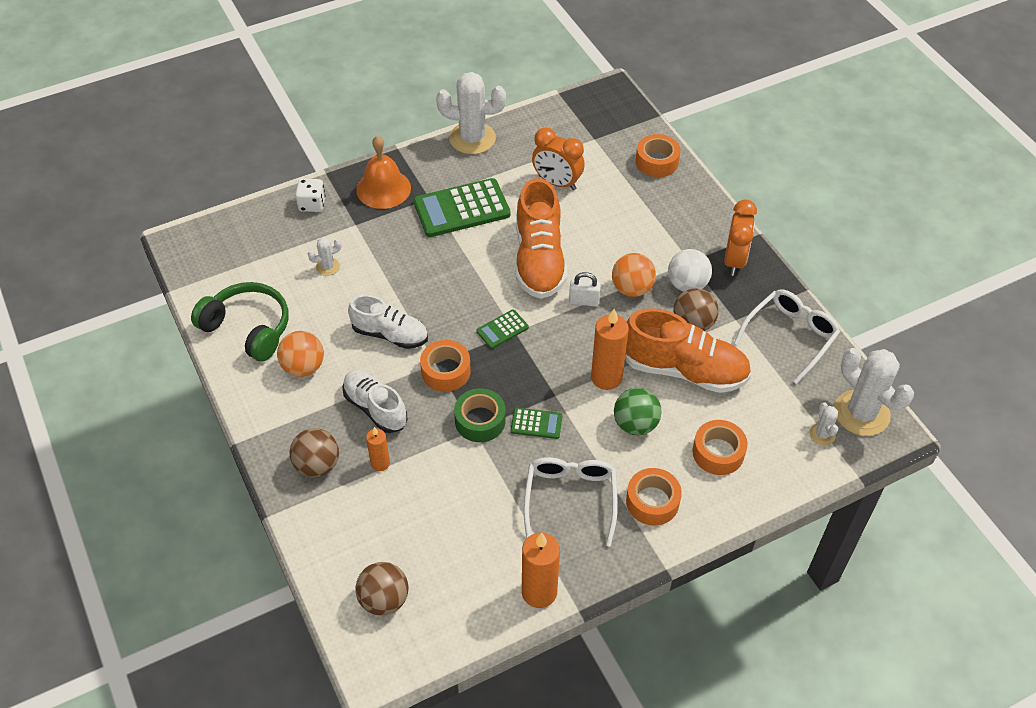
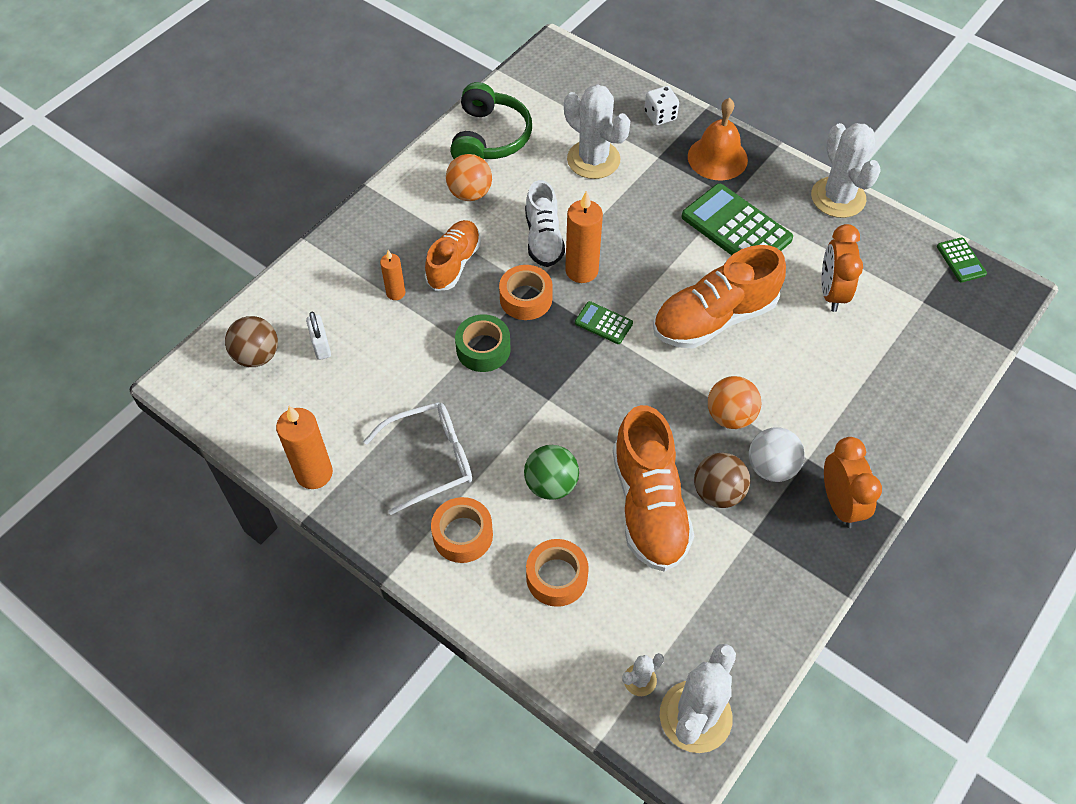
camera: 65 degrees right, 5 degrees up
brown ball [290,428,339,477] -> none
white cactus [308,237,342,276] -> white cactus [564,84,630,179], size x2.16
white shoe [342,370,408,433] -> orange shoe [425,220,481,291]
green calculator [511,408,563,439] -> green calculator moved to [937,237,987,282]
white padlock [569,272,601,307] -> white padlock moved to [306,312,331,360]
orange candle [591,309,629,390] -> orange candle moved to [565,191,603,283]
orange tape [636,134,680,177] -> none
orange clock [724,200,757,276] -> orange clock turned 90 degrees counterclockwise [824,437,882,528]
white glasses [734,289,840,384] -> none

